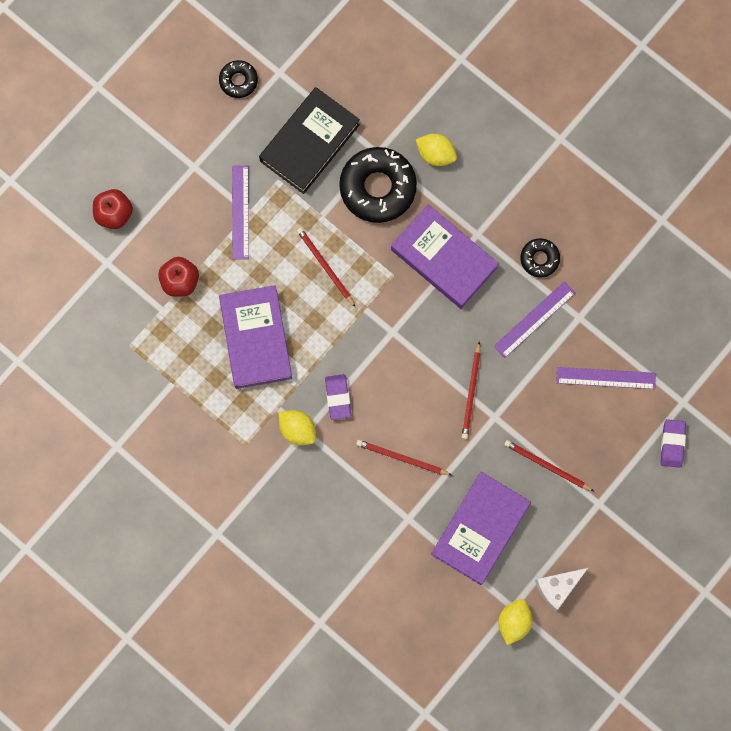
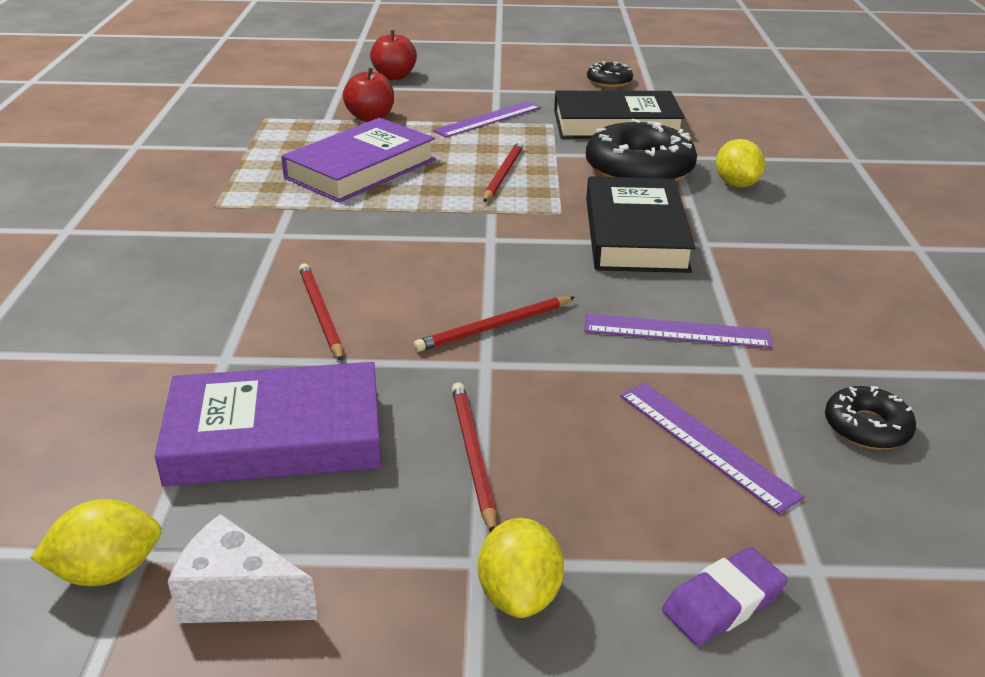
camera: 50 degrees right, 45 degrees down
yellow lemon [279,410,316,445] -> yellow lemon moved to [478,518,564,618]
purple eraser [325,374,351,420] -> none
purple book [391,204,499,309] -> black book [586,177,696,273]
black donut [520,238,560,277] -> black donut moved to [825,386,916,450]

